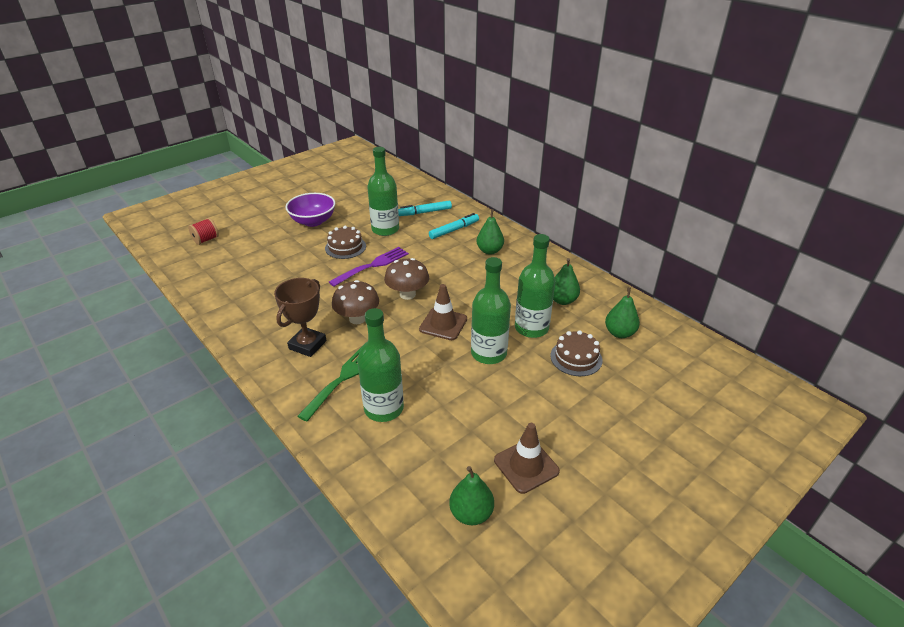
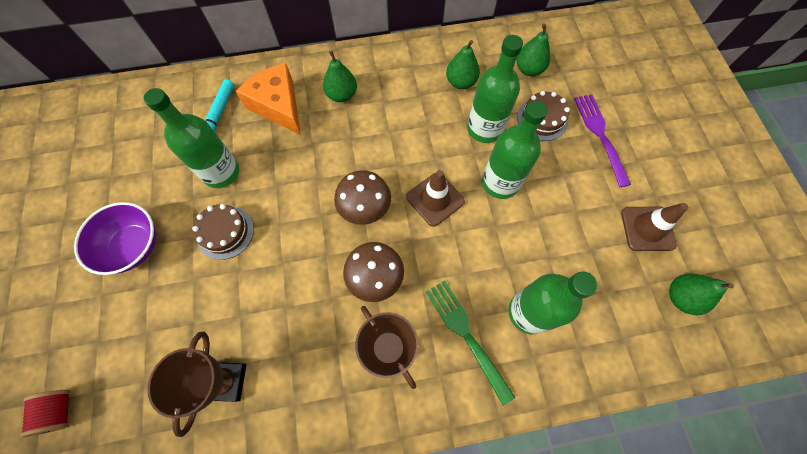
camera: 60 degrees left, 30 degrees up
purple fork [329,247,409,287] -> purple fork moved to [574,94,631,187]
turquoise marker [429,213,479,239] -> orange cheese [236,63,301,135]
none -> brown trophy [147,332,246,437]

